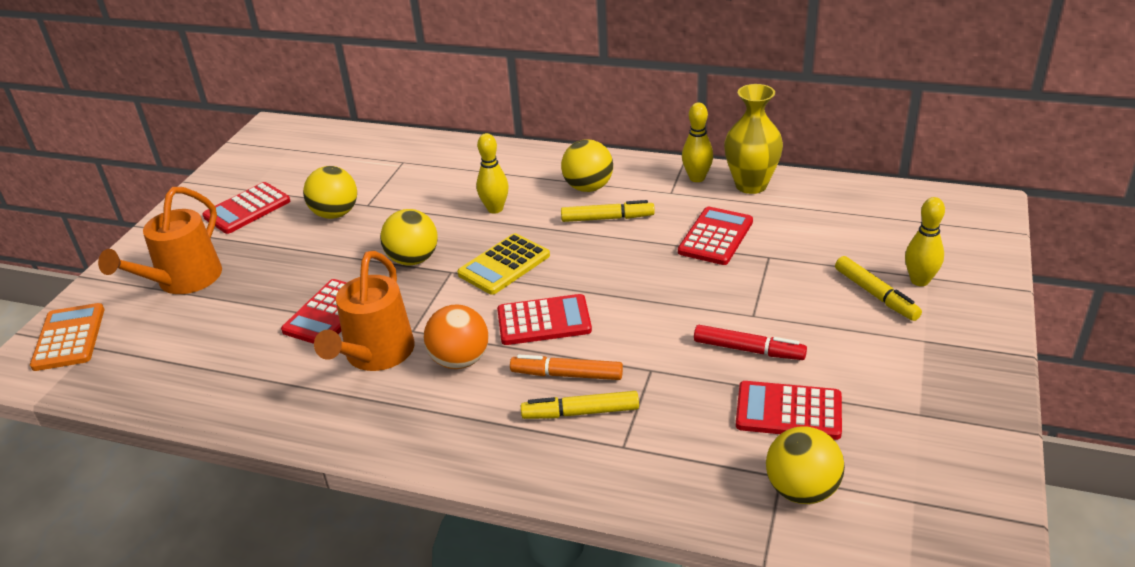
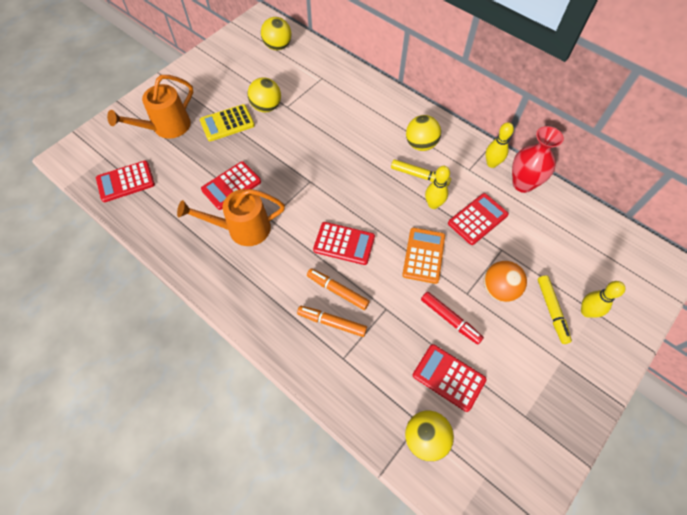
camera: 20 degrees right, 25 degrees up
orange calculator [30,303,104,371] -> orange calculator moved to [402,228,445,284]
red calculator [202,182,290,234] -> red calculator moved to [96,161,155,202]
orange watering can [314,251,415,371] -> orange watering can turned 45 degrees clockwise [177,189,285,246]
yellow ball [380,209,438,265] -> yellow ball moved to [261,17,291,50]
orange ball [424,304,488,369] -> orange ball moved to [484,261,527,302]
yellow calculator [457,233,550,295] -> yellow calculator moved to [200,104,255,141]
yellow bowling pin [476,133,509,214] -> yellow bowling pin moved to [425,166,450,209]
yellow marker [521,391,639,419] -> orange marker [297,306,367,337]
yellow vase [724,84,783,194] -> red vase [512,126,564,193]

